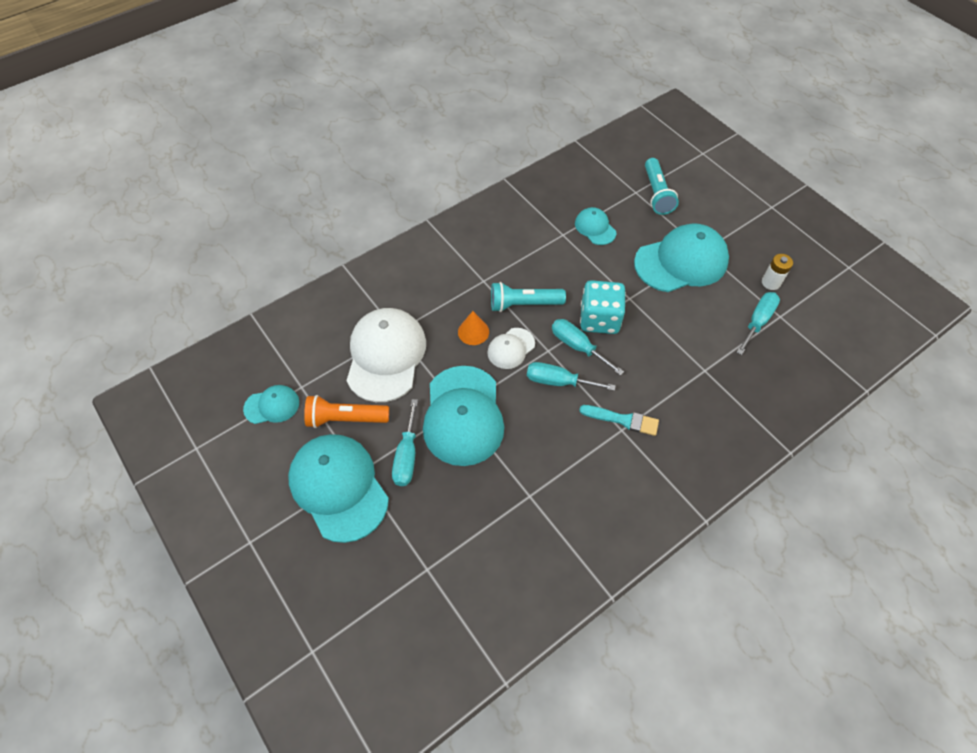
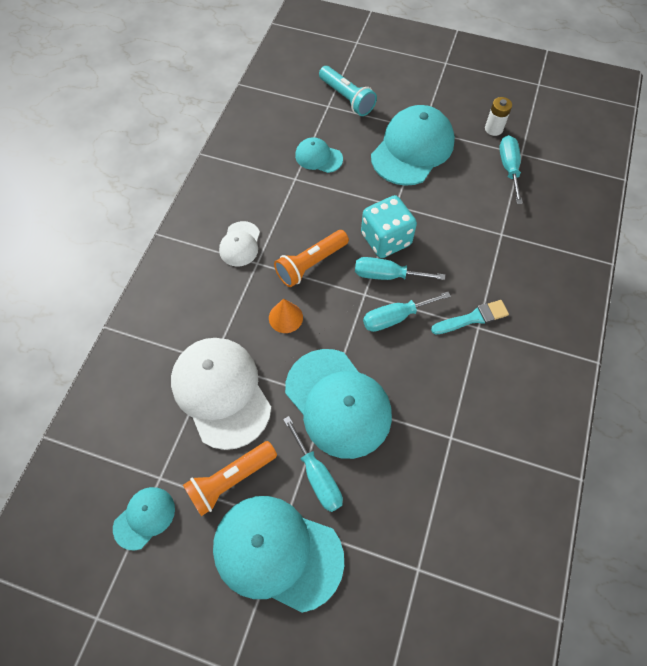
camera: 35 degrees left, 5 degrees up
white cap [487,328,535,369] -> white cap moved to [219,221,260,266]
turquoise flashlight [491,282,566,312] -> orange flashlight [274,230,349,287]

